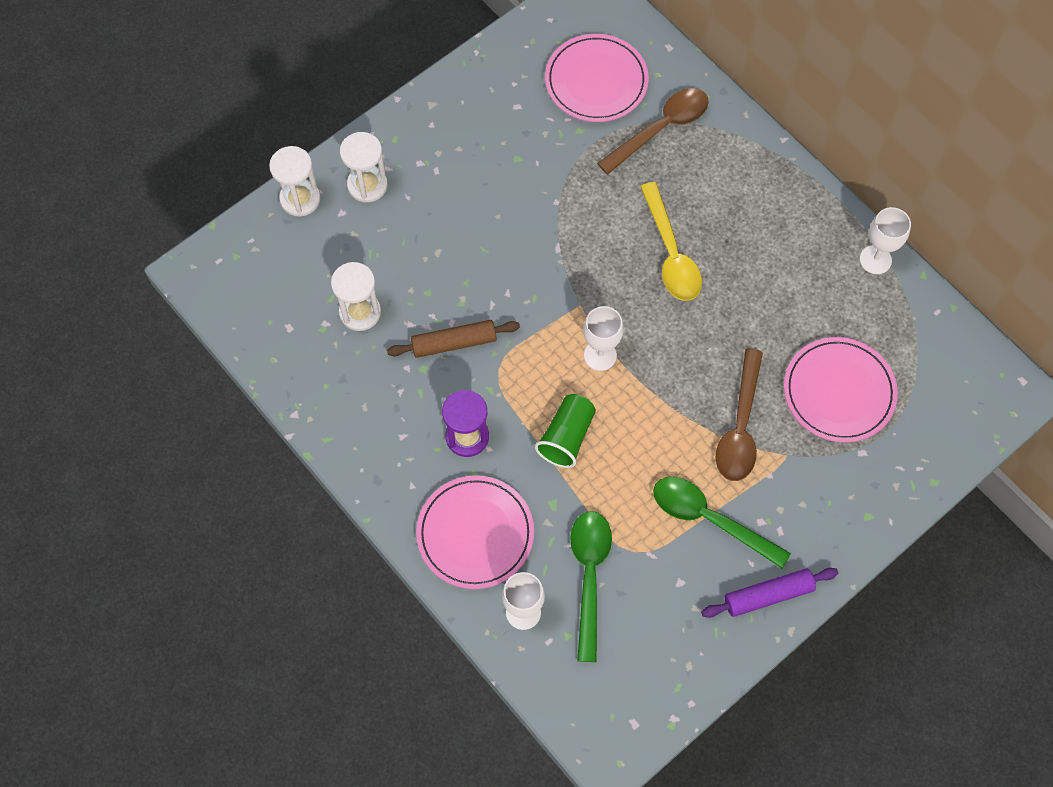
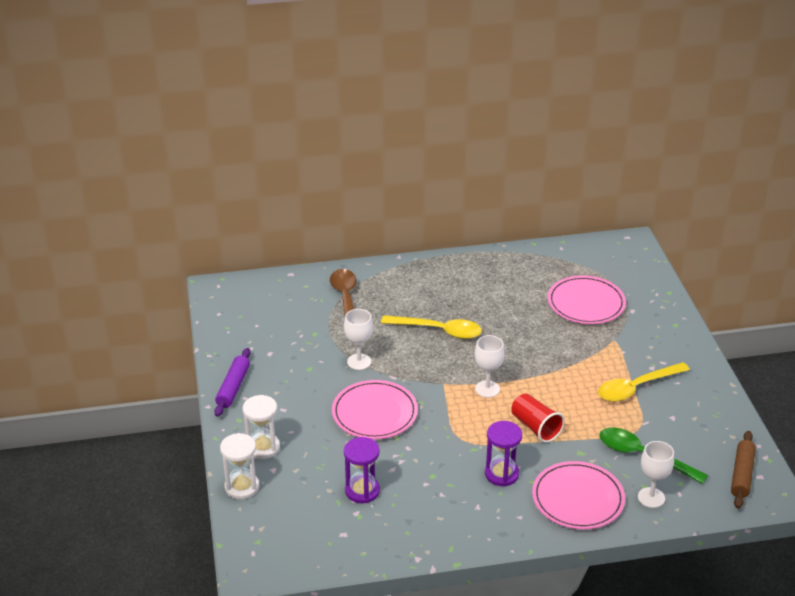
camera: 60 degrees left, 30 degrees down
white hourglass [331,262,381,331] -> purple hourglass [344,437,380,503]
brown rolling pin [387,320,520,358] -> brown rolling pin moved to [731,431,756,509]
green cup [535,394,596,468] -> red cup [511,394,565,443]
pink plate [545,34,649,122] -> pink plate moved to [332,380,418,439]
green spoon [653,477,791,568] -> yellow spoon [598,362,690,402]
purple rolling pin [701,568,838,618] -> purple rolling pin moved to [214,348,250,417]
brown spoon [715,349,763,481] -> none
white goblet [860,207,911,274] -> white goblet moved to [344,309,373,370]

